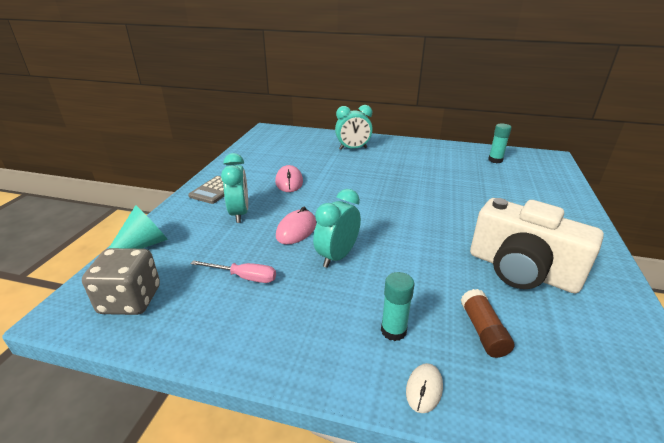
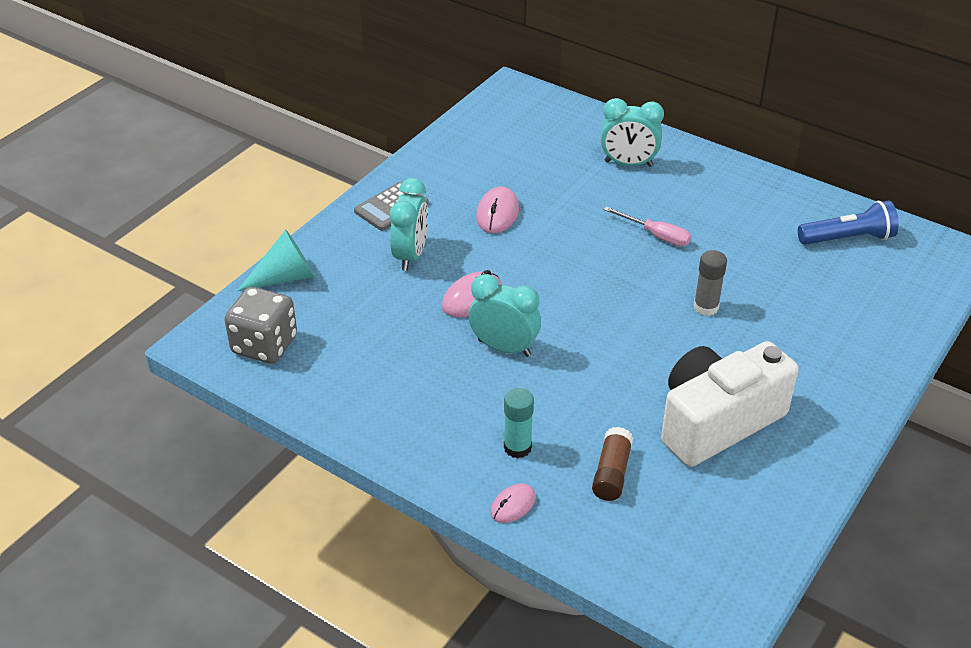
camera: 20 degrees right, 10 degrees up
pink screwdriver [191,260,276,283] -> pink screwdriver moved to [603,206,691,246]
turquoise clock [313,189,361,268] -> turquoise clock turned 60 degrees clockwise [469,274,541,357]
white mouse [406,363,443,413] -> pink mouse [491,484,536,523]
white camera [470,198,604,293] -> white camera turned 90 degrees clockwise [661,341,799,467]
turquoise glue stick [488,124,512,163] -> blue flashlight [798,200,899,245]
none -> grey glue stick [694,250,727,316]

